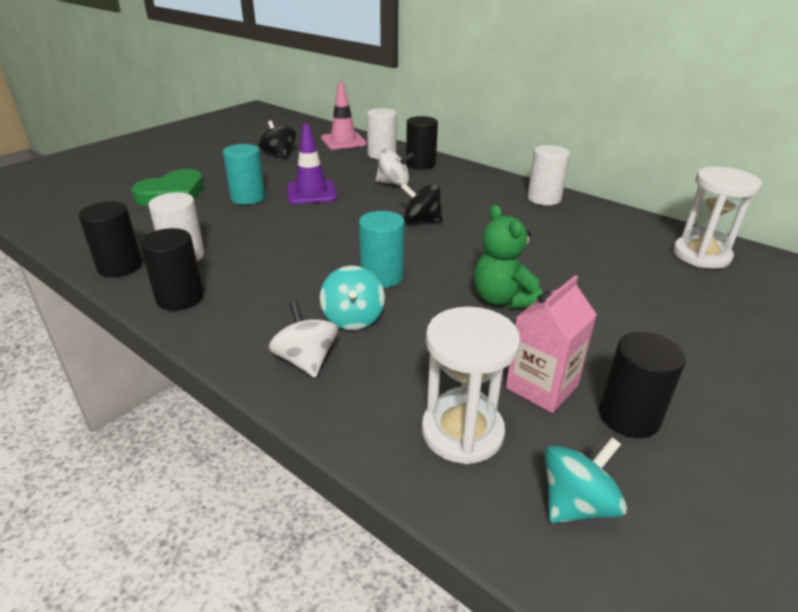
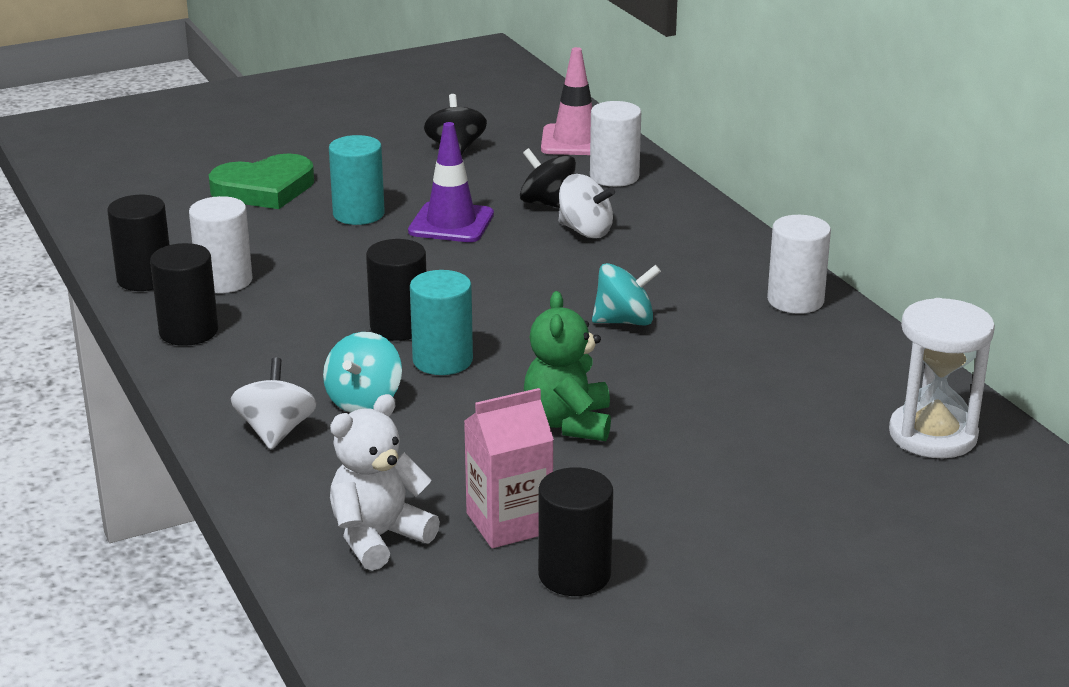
camera: 25 degrees right, 5 degrees down
black spinning top [401,183,443,222] -> black spinning top moved to [520,148,576,208]
black cylinder [406,116,438,170] -> black cylinder moved to [366,239,426,341]
white hourglass [422,307,520,464] -> white teddy bear [330,394,440,571]
turquoise spinning top [544,437,627,523] -> turquoise spinning top moved to [592,263,661,326]

